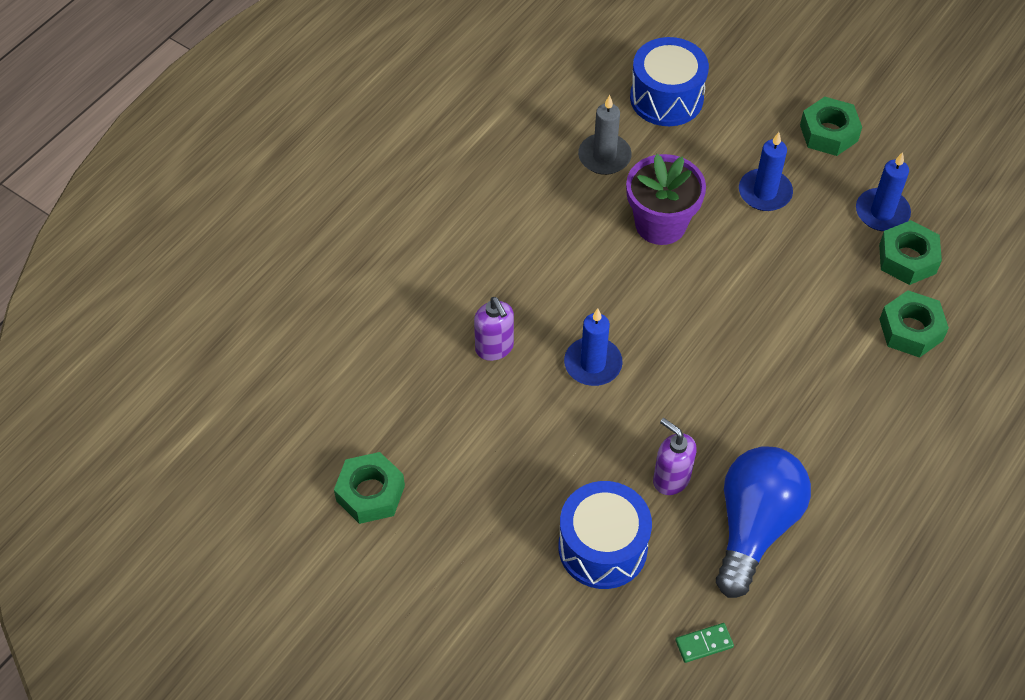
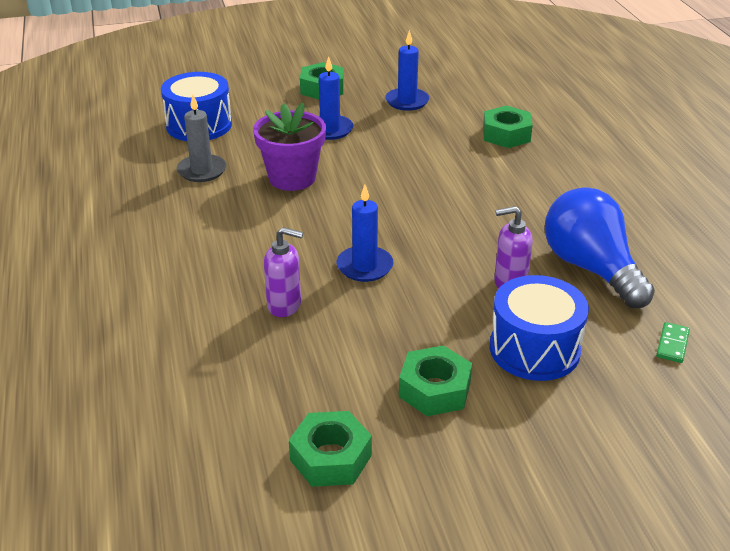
camera: 50 degrees left, 20 degrees down
green nut [879,220,942,285] -> green nut moved to [399,345,472,416]

